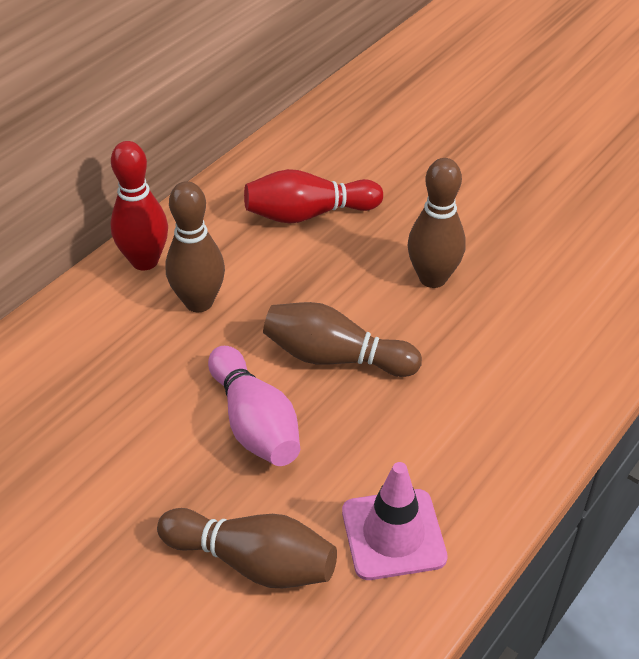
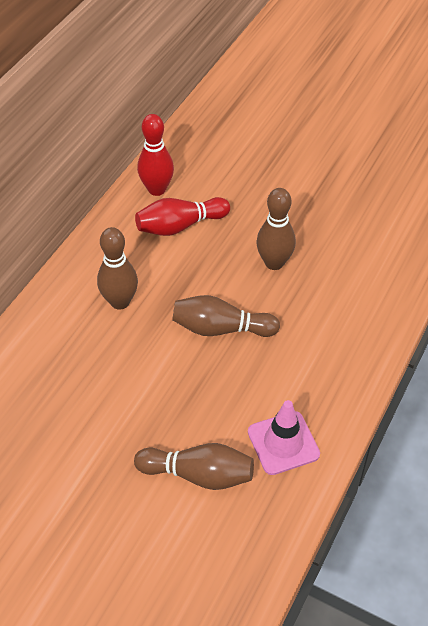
camera: 10 degrees left, 5 degrees up
red bowling pin [110,141,168,270] -> red bowling pin moved to [137,114,174,196]
pink bowling pin [208,346,300,466] -> none

